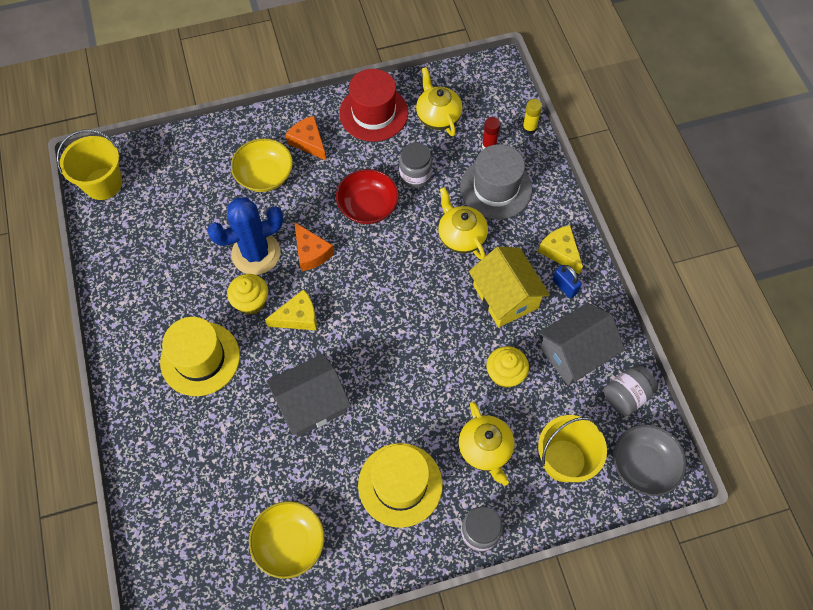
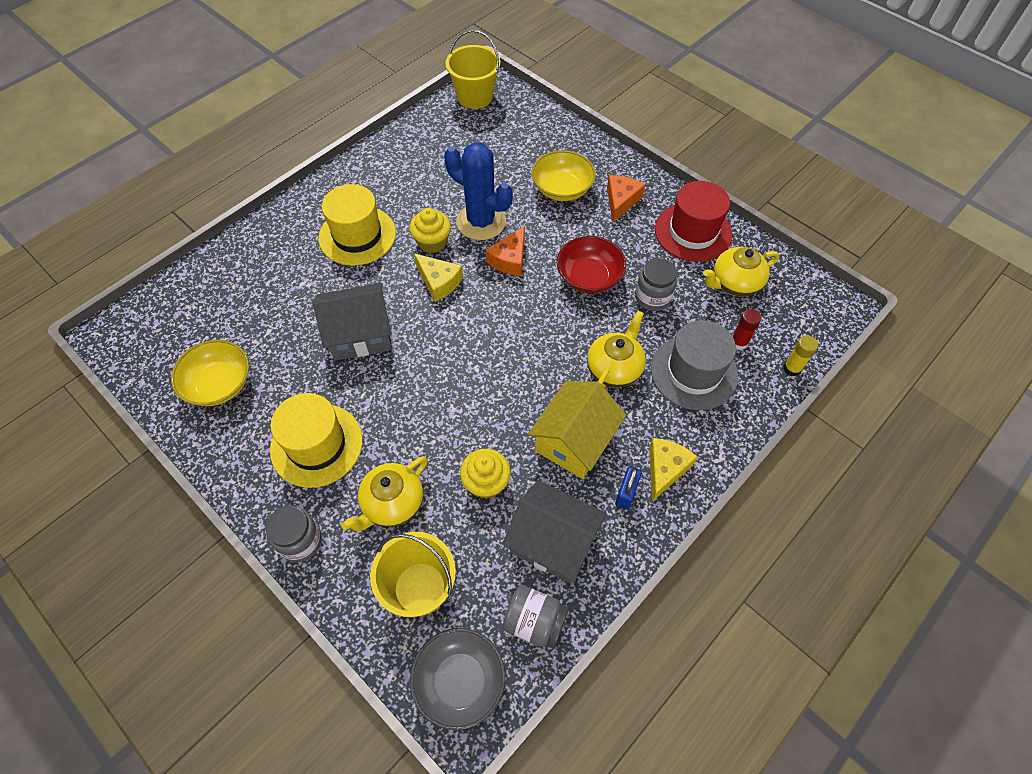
camera: 60 degrees right, 5 degrees down
grey house [266,353,351,437] -> grey house turned 45 degrees counterclockwise [313,283,392,360]
yellow teapot [416,67,463,136] -> yellow teapot turned 150 degrees counterclockwise [703,247,779,297]

